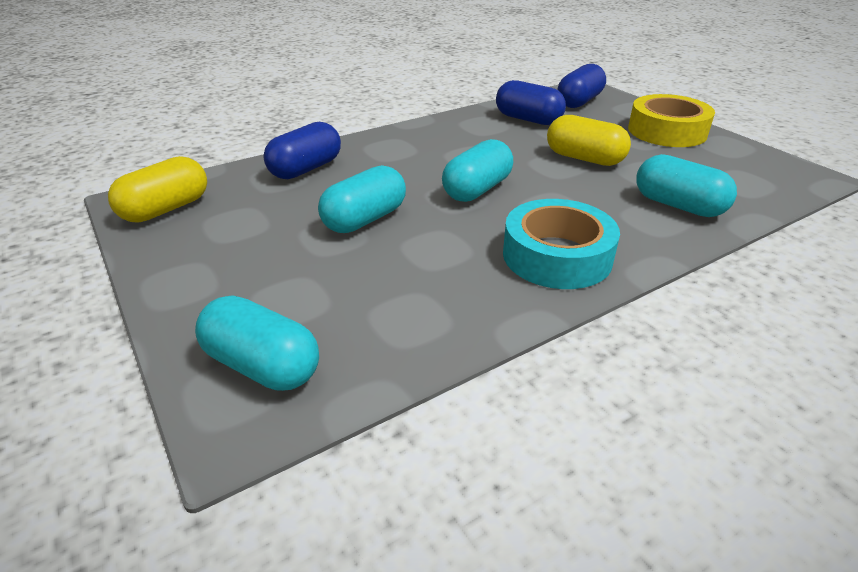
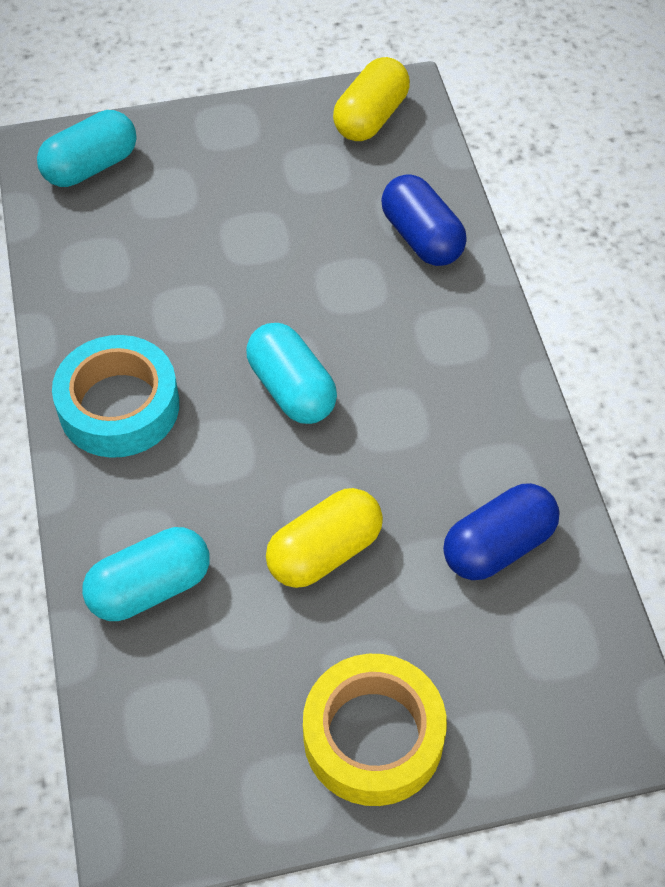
camera: 110 degrees right, 20 degrees up
yellow capsule [108,156,207,223] -> yellow capsule turned 60 degrees clockwise [333,57,410,141]
turquoise capsule [318,165,406,233] -> none
blue capsule [557,64,606,108] -> none

